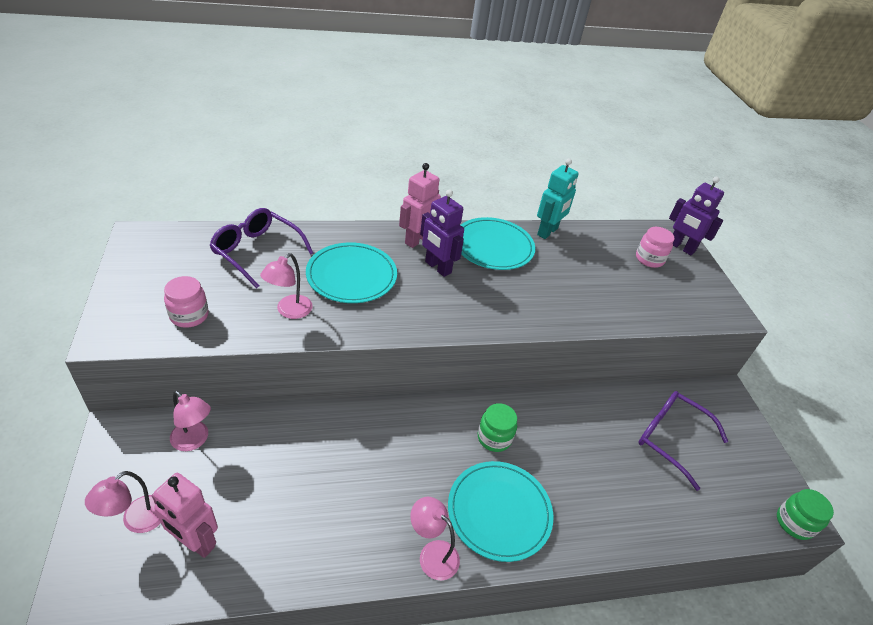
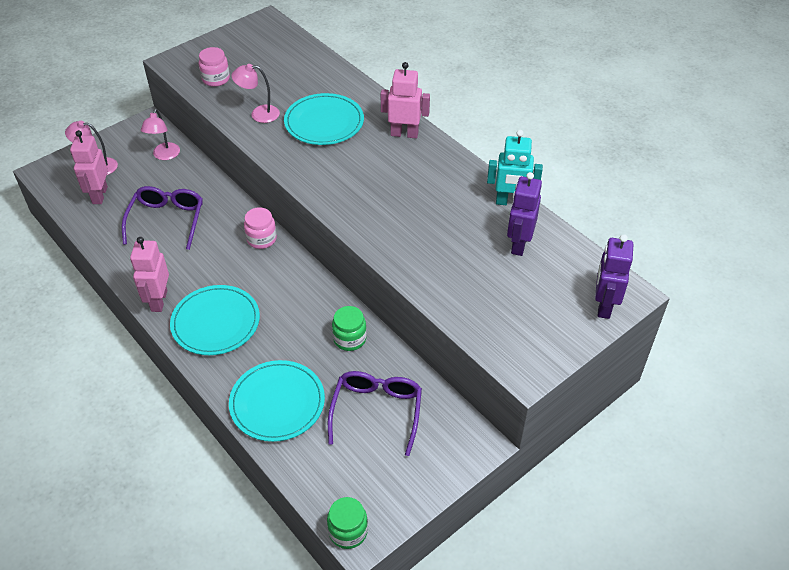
camera: 65 degrees right, 5 degrees up
purple glasses [209,208,313,289] -> purple glasses moved to [122,186,203,250]
pink lamp [410,497,460,581] -> pink robot [130,237,169,312]
purple robot [420,189,464,277] -> purple robot moved to [507,172,542,256]
turquoise plate [461,217,535,270] -> turquoise plate moved to [229,360,325,442]
green jar [478,403,517,452] -> green jar moved to [332,306,367,351]
pink jar [636,227,674,268] -> pink jar moved to [244,207,277,249]

